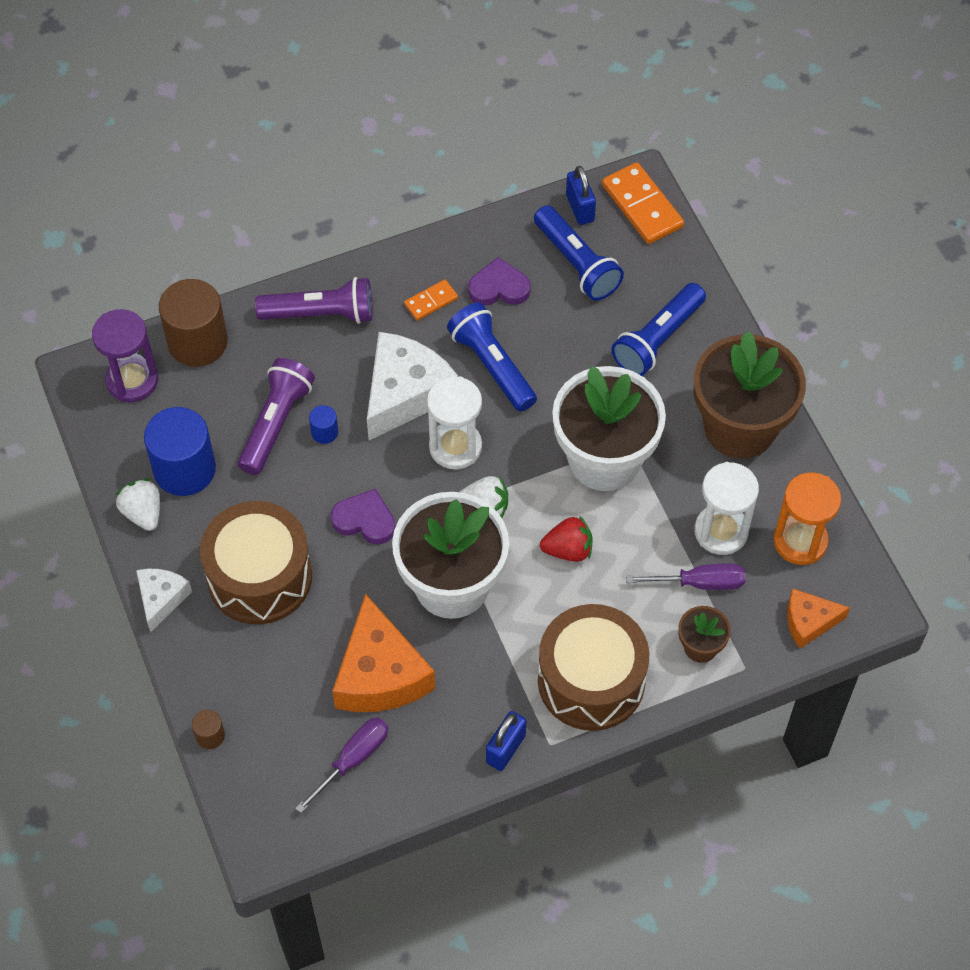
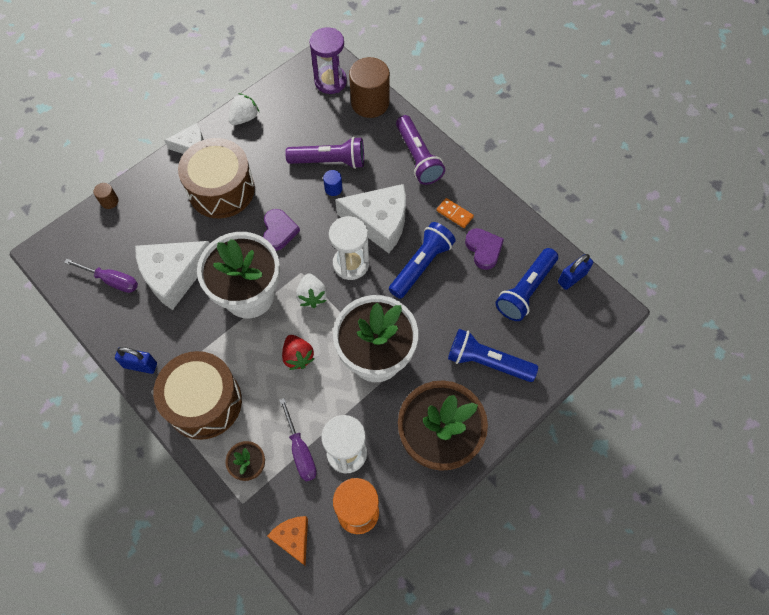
camera: 70 degrees right, 5 degrees up
blue cylinder [144,407,216,496] -> none
orange cheese [332,594,435,712] -> white cheese [135,241,210,310]
orange domino [602,162,684,244] -> none

